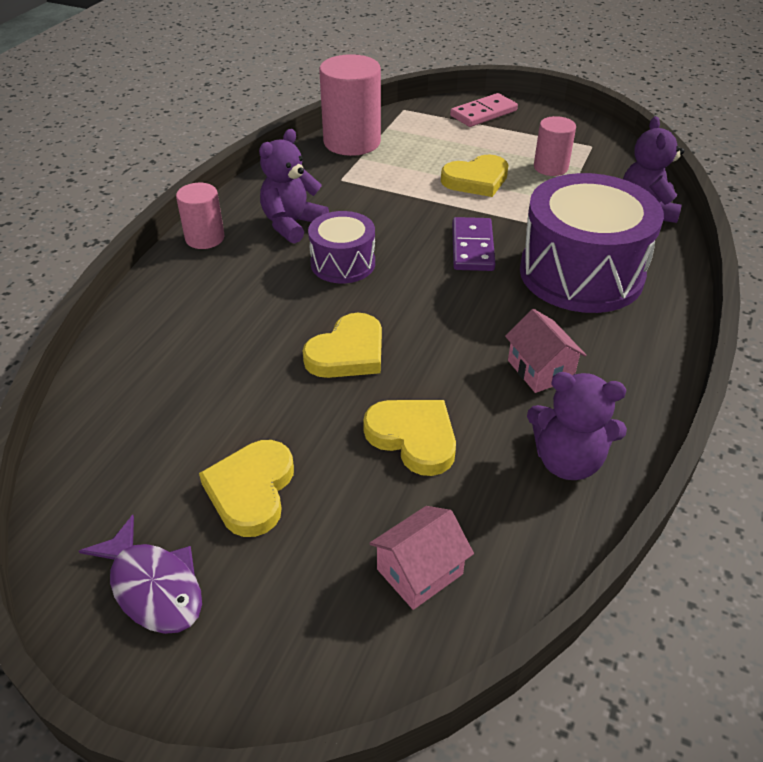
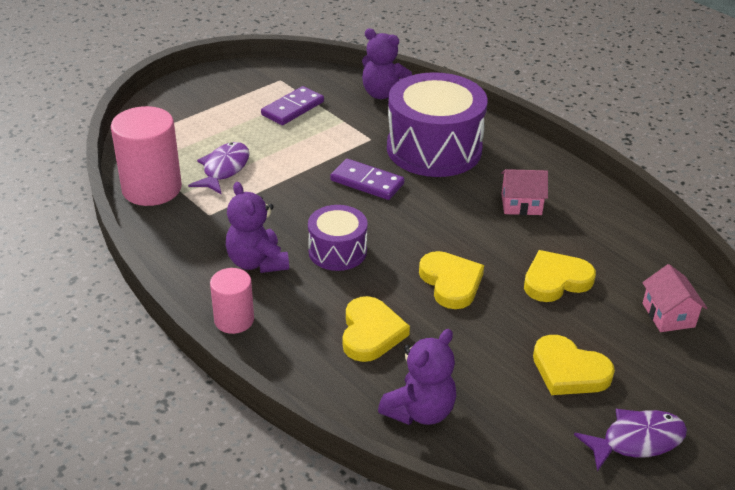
camera: 65 degrees left, 5 degrees down
yellow heart [441,155,509,197] -> yellow heart moved to [343,296,410,362]
pink domino [450,93,518,127] -> none
purple teddy bear [527,372,627,480] -> purple teddy bear moved to [378,329,456,425]
pink cylinder [534,116,576,176] -> purple domino [261,86,324,125]
none -> purple fish [188,142,250,195]

